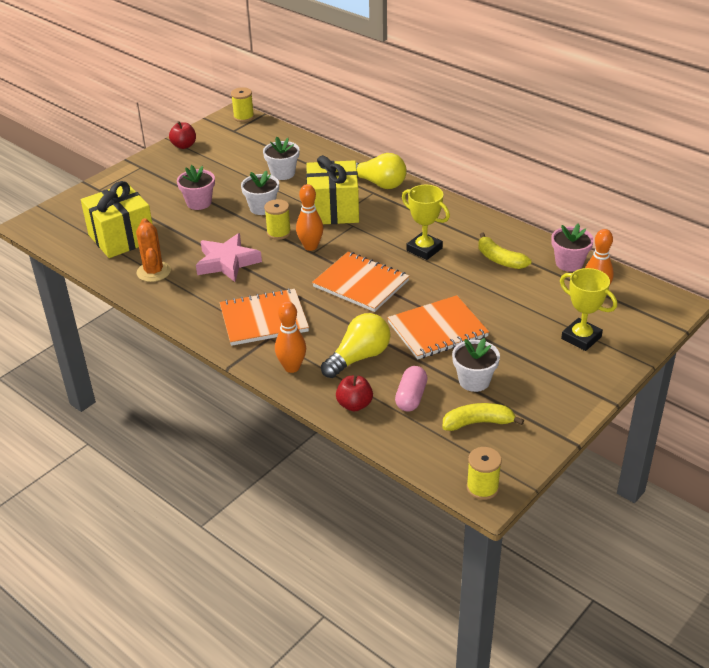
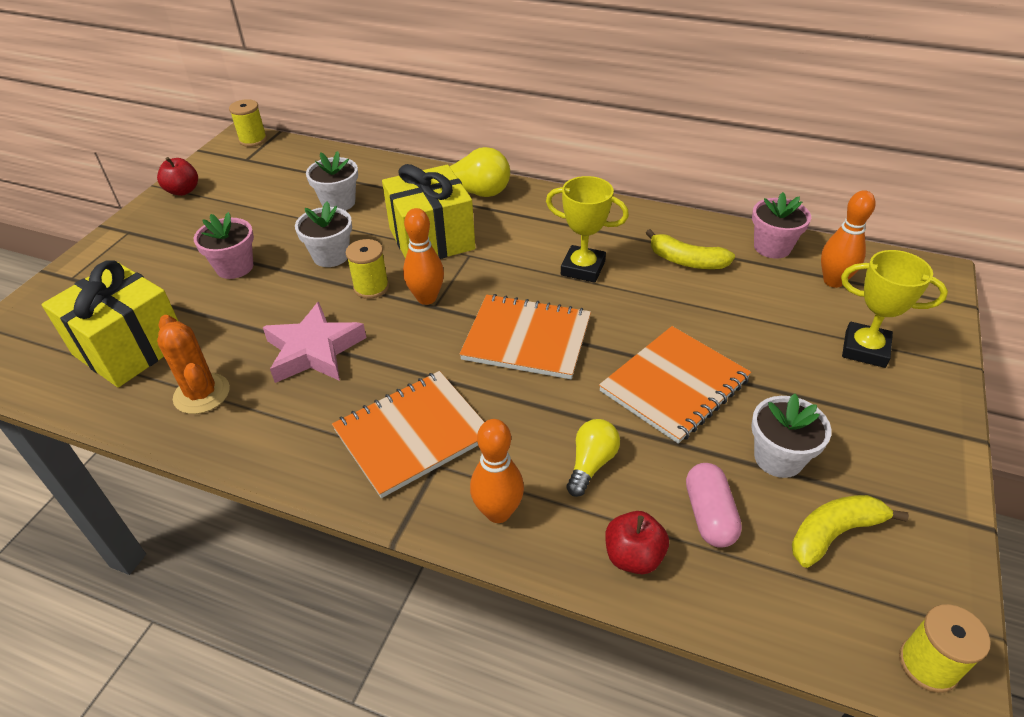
camera: 20 degrees left, 5 degrees up
yellow light bulb [321,313,391,378] -> yellow light bulb [566,419,620,497], size x0.63

